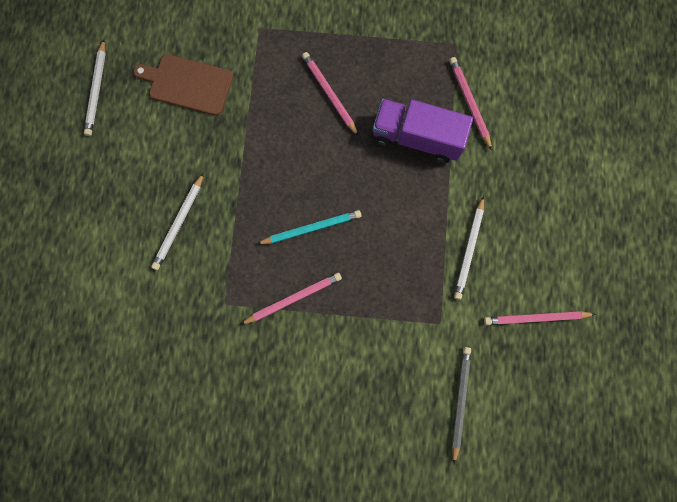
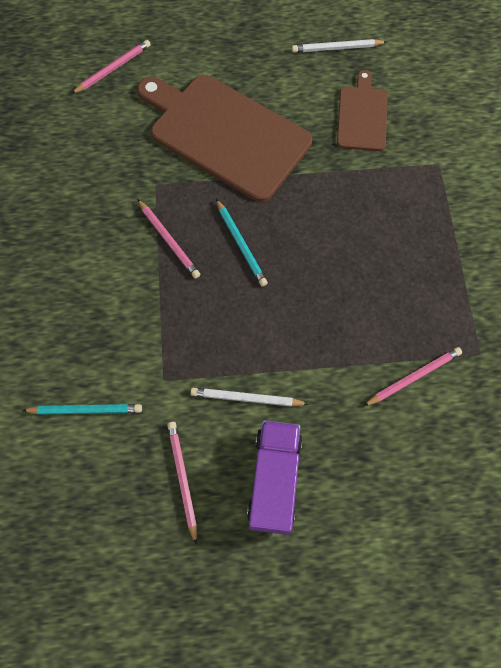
camera: 80 degrees right, 10 degrees down
white pencil [151,173,204,270] -> brown cutting board [137,75,312,202]
pink pencil [302,52,359,137] -> pink pencil moved to [71,40,151,94]
purple truck [373,99,473,163] -> purple truck moved to [247,420,302,535]
grey pencil [452,347,471,464] -> turquoise pencil [22,404,142,415]

